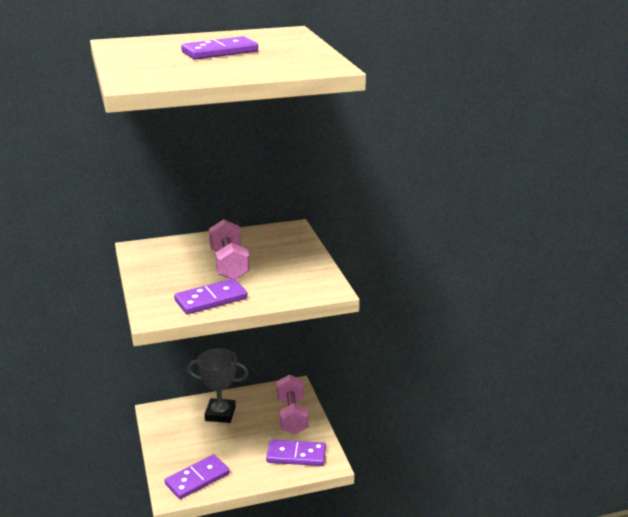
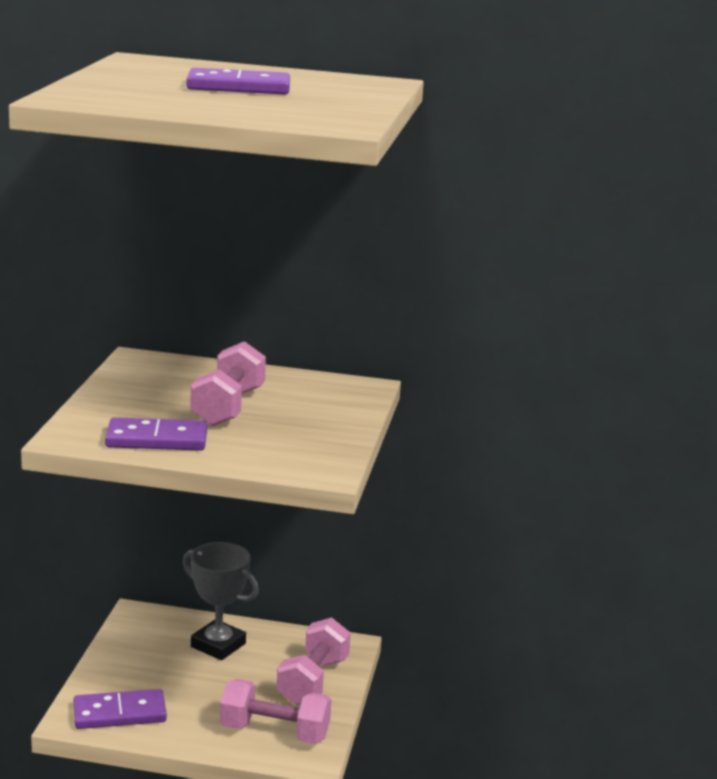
camera: 25 degrees right, 5 degrees down
purple domino [266,440,326,466] -> pink dumbbell [220,679,331,744]

